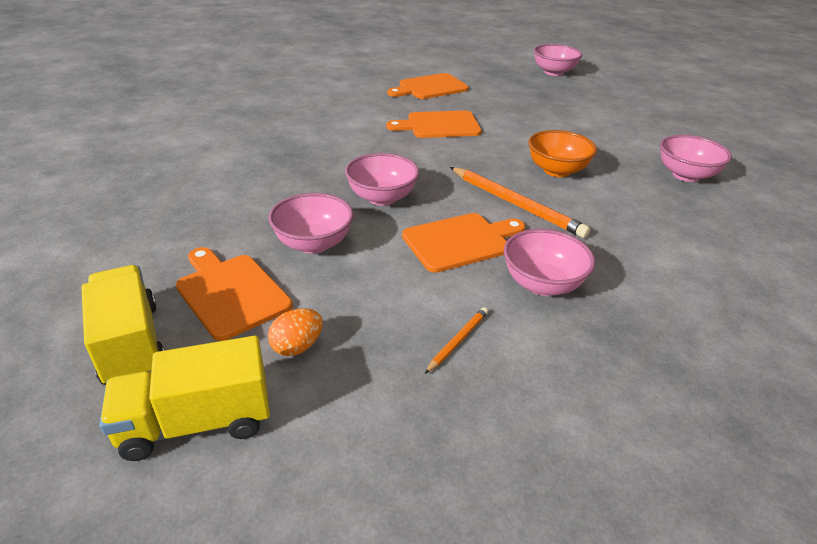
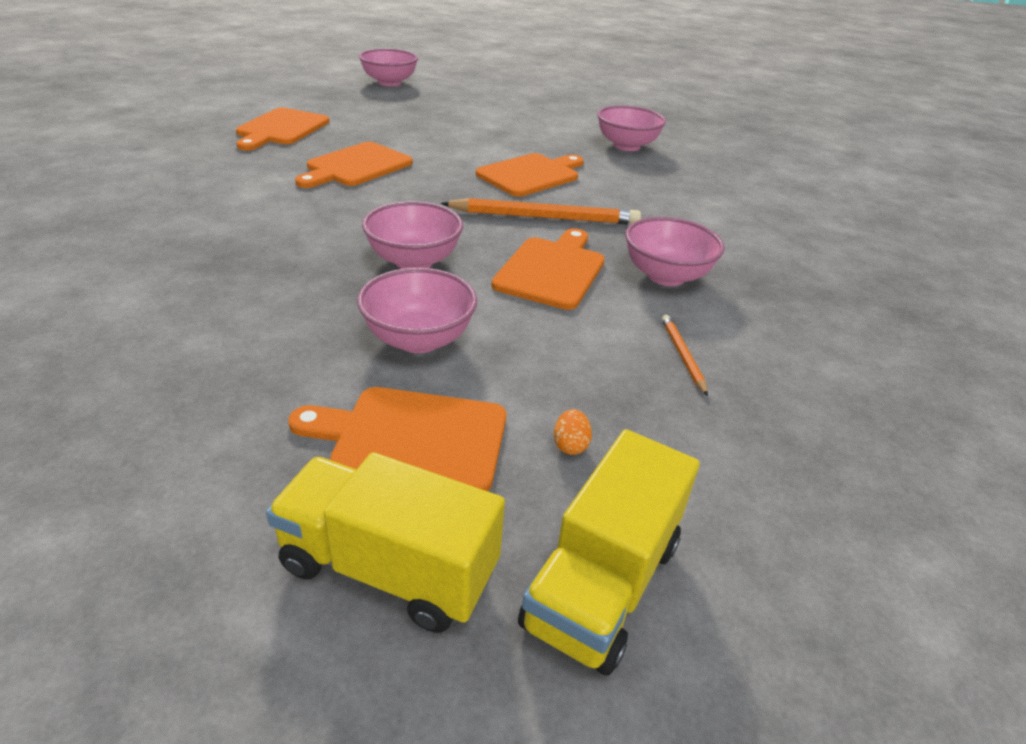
camera: 45 degrees left, 0 degrees up
orange egg [268,308,323,356] -> orange egg [554,409,592,455], size x0.66
orange bowl [528,130,597,177] -> orange cutting board [476,153,584,197]

